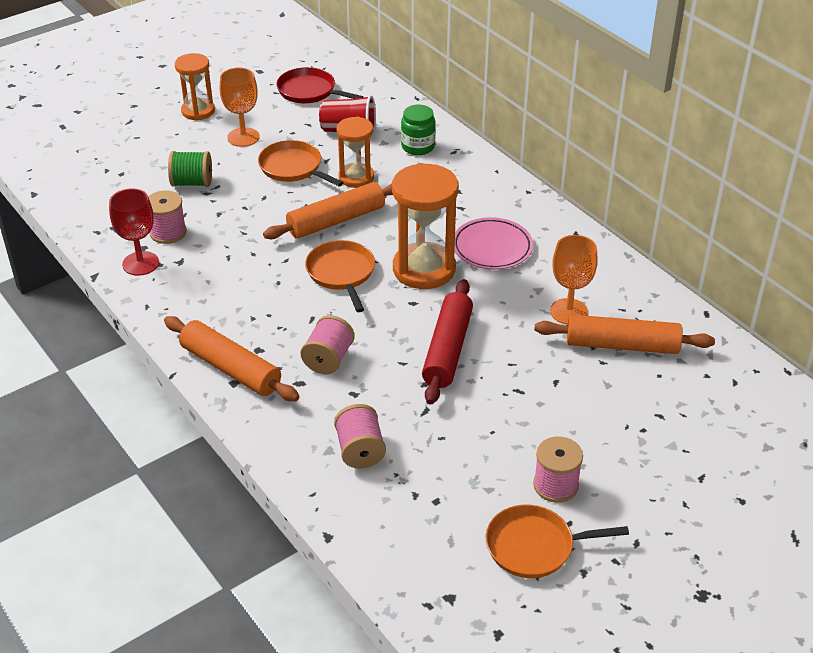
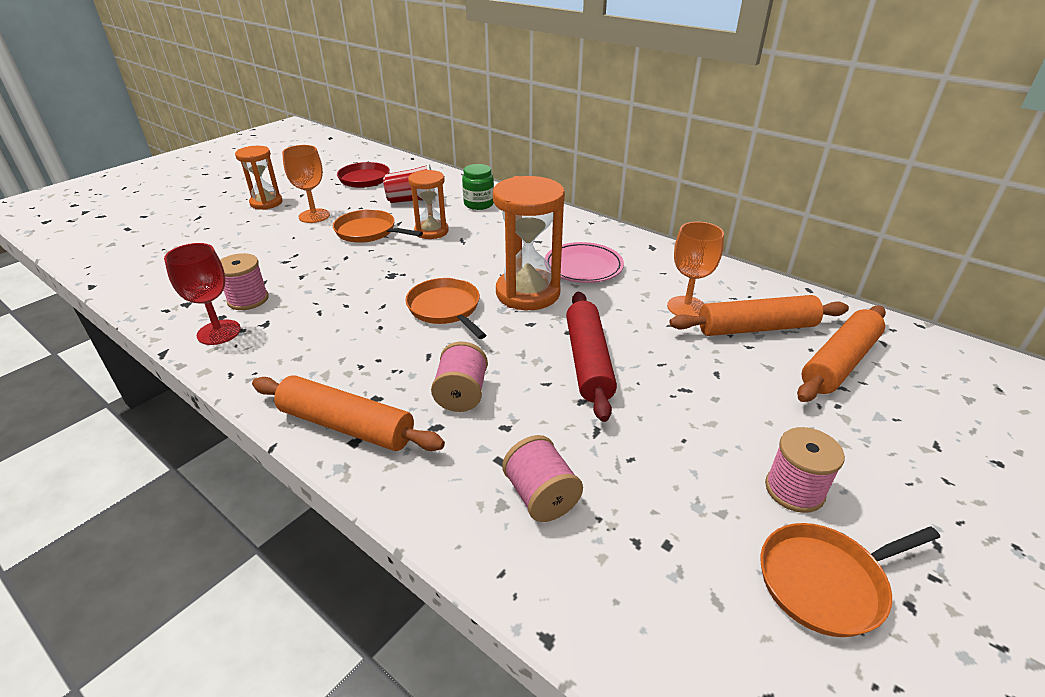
camera: 15 degrees left, 5 degrees down
green spool [168,151,212,187] -> none
orange rolling pin [263,182,393,239] -> orange rolling pin moved to [797,306,886,402]

